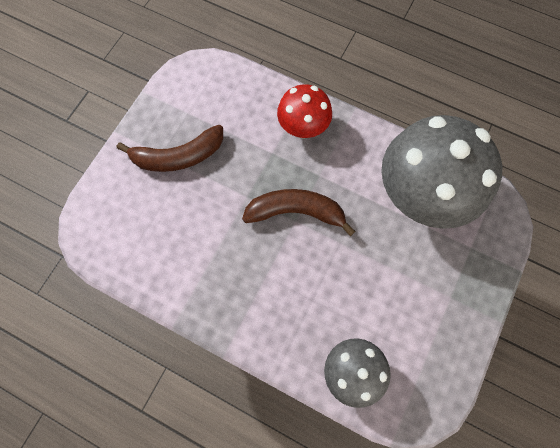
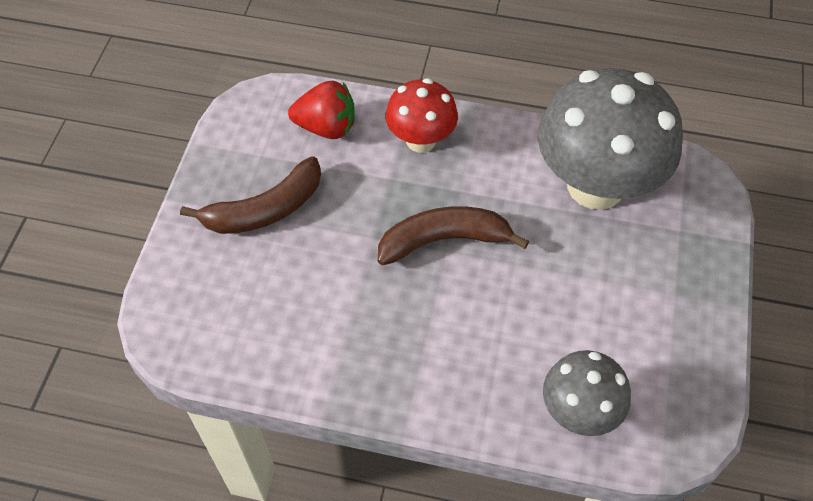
camera: 15 degrees left, 15 degrees down
none -> red strawberry [288,81,355,139]

